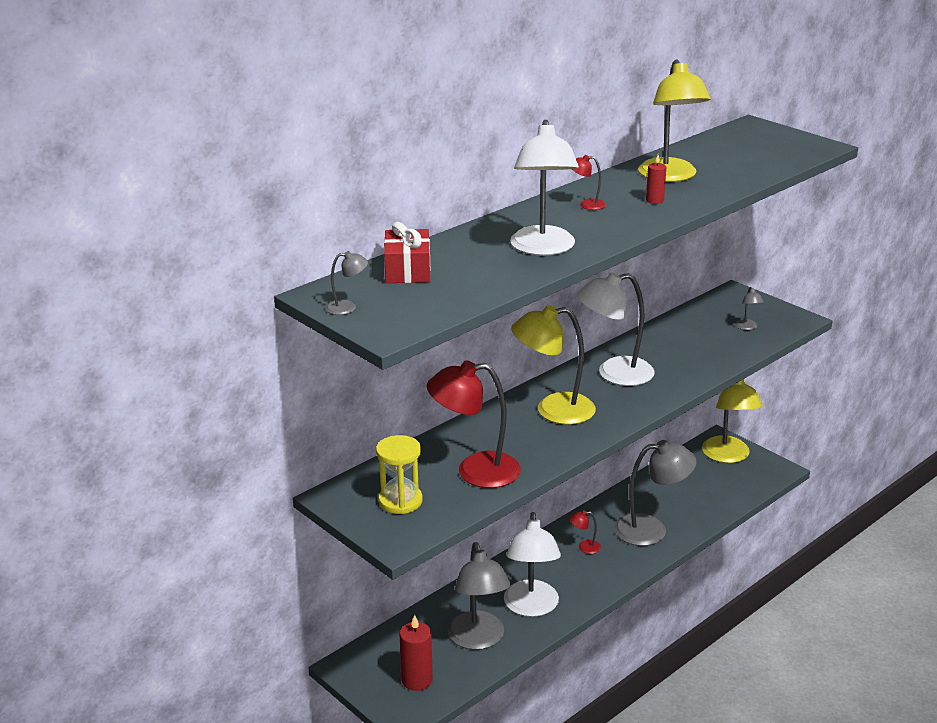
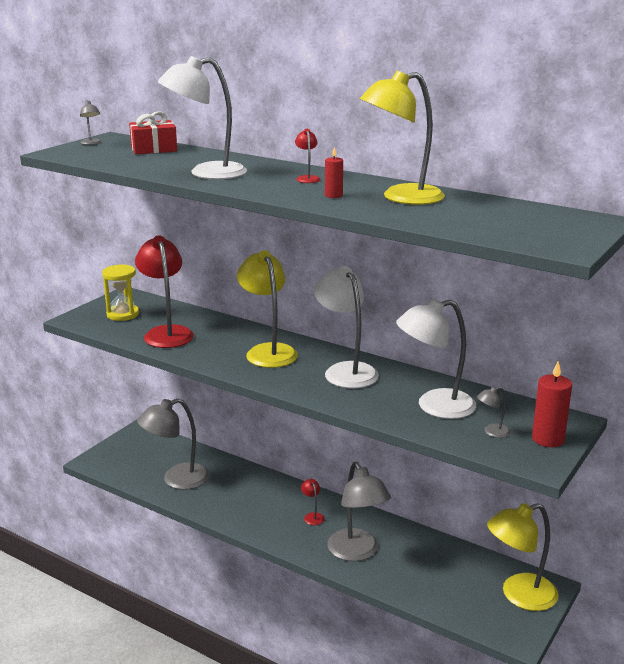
camera: 75 degrees right, 5 degrees down
red candle [400,615,433,691] -> red candle moved to [532,361,572,447]
white lamp [504,512,561,617] -> white lamp moved to [396,298,476,419]

